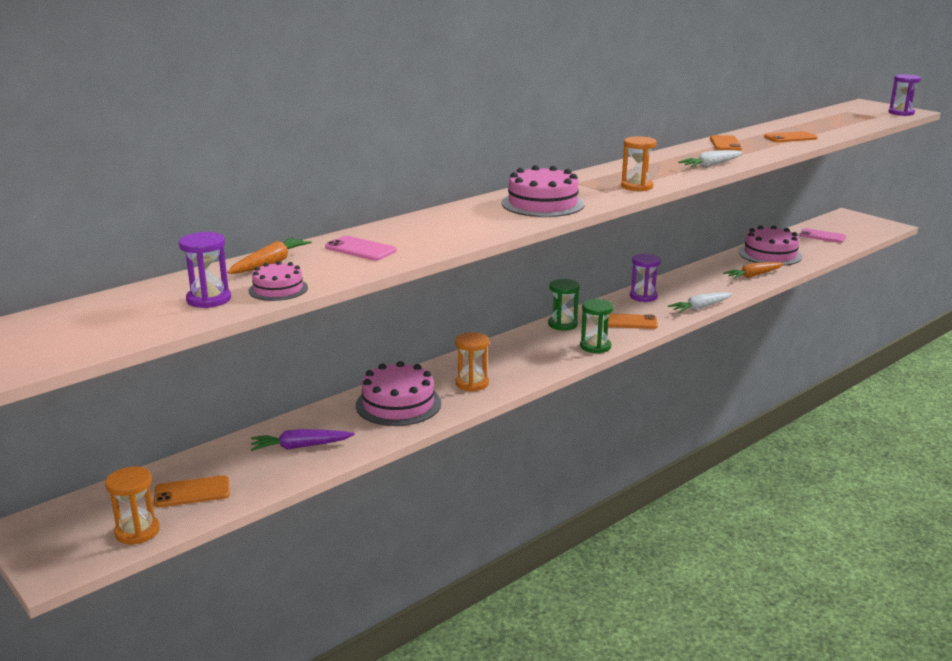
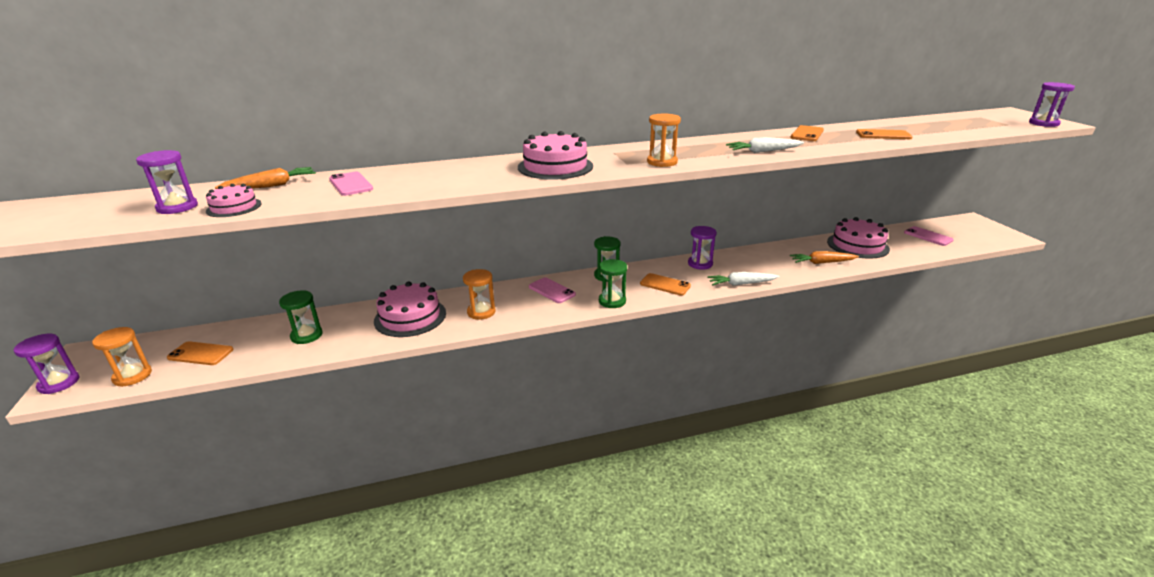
camera: 25 degrees right, 5 degrees up
purple carrot [251,429,355,451] -> green hourglass [279,290,323,344]
none -> purple hourglass [14,334,79,394]
none -> pink phone [529,277,576,303]

